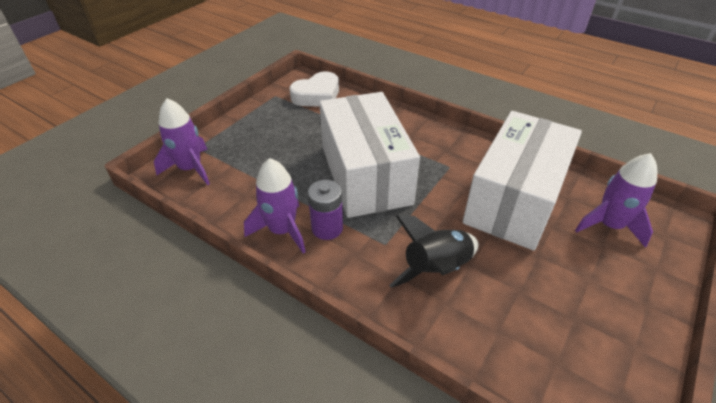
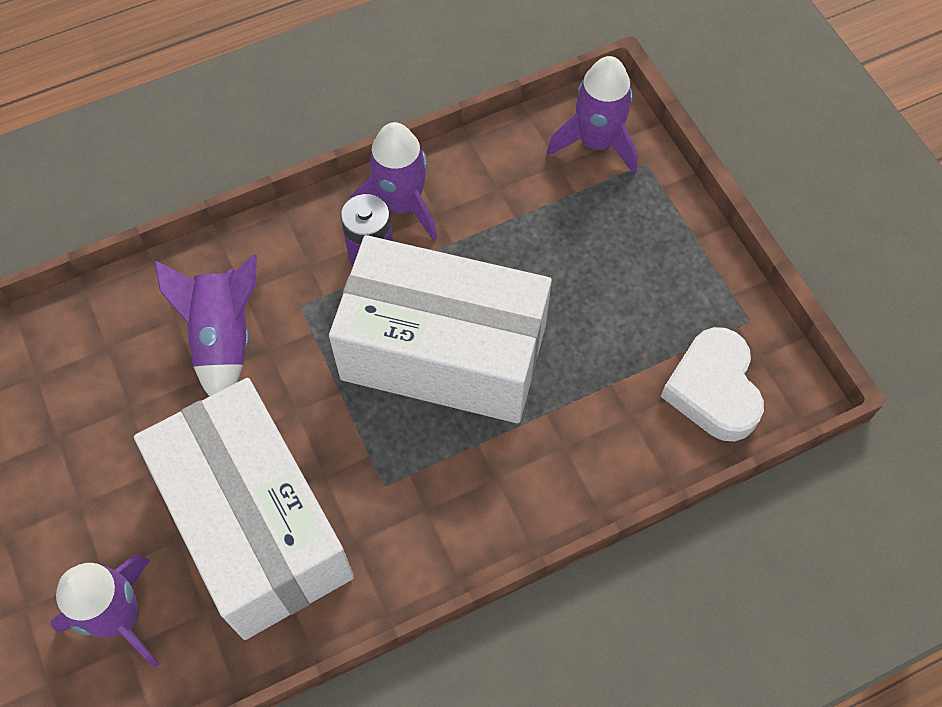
camera: 120 degrees right, 20 degrees up
black rocket [389,215,479,288] -> purple rocket [155,254,257,396]

